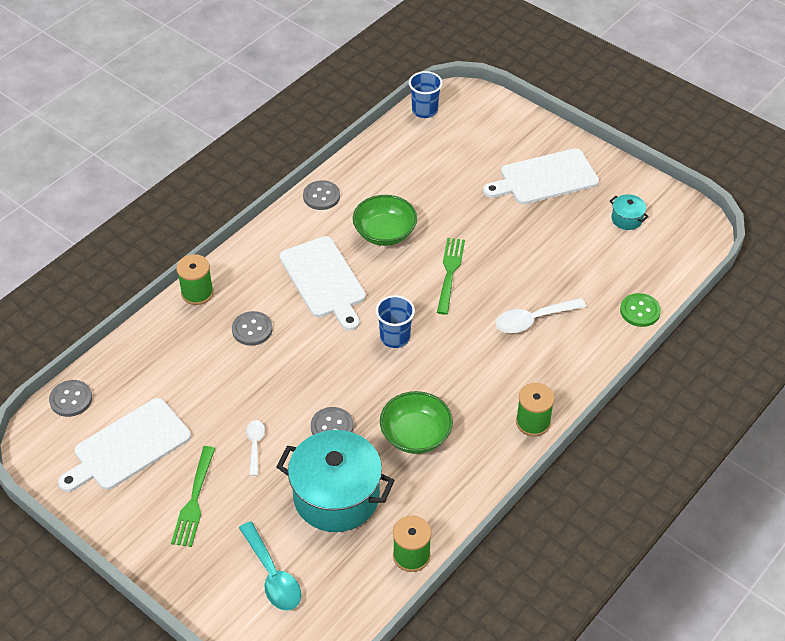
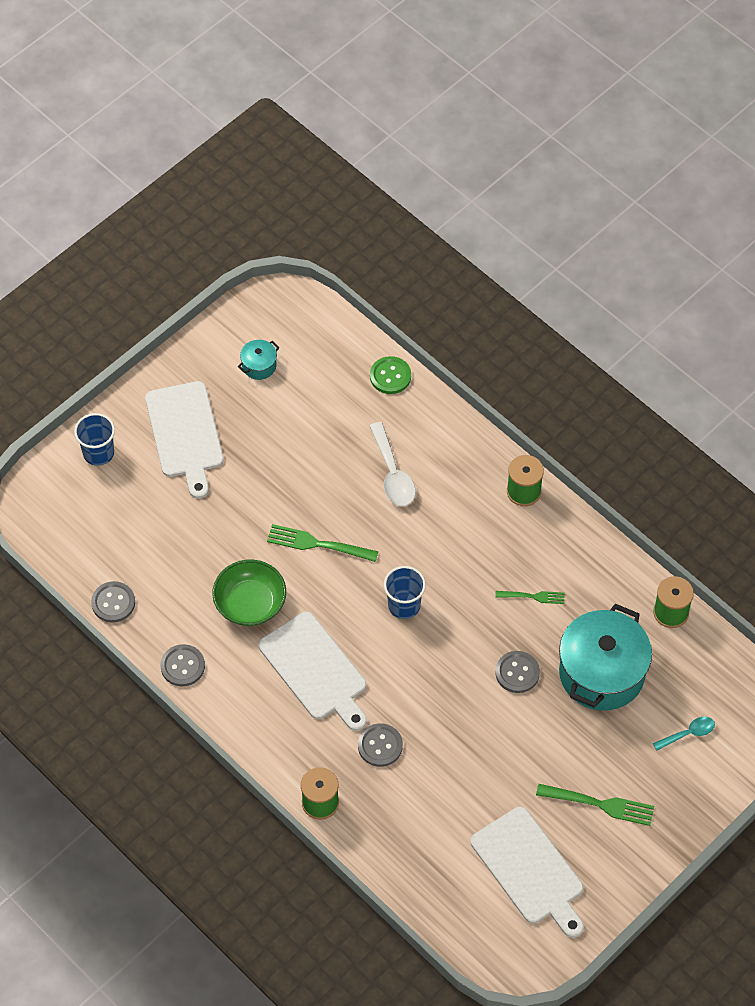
camera: 85 degrees left, 10 degrees up
grey button [49,380,92,417] -> grey button moved to [91,581,135,623]
turquoise spoon [239,521,301,611] -> turquoise spoon [653,717,715,751], size x0.61
white spoon [246,420,265,476] -> none
white cutting board [279,236,366,331] -> white cutting board turned 75 degrees clockwise [259,612,367,731]
green bowl [380,391,453,454] -> green fork [495,591,564,604]
blue cup [409,71,443,118] -> blue cup moved to [74,413,115,466]

